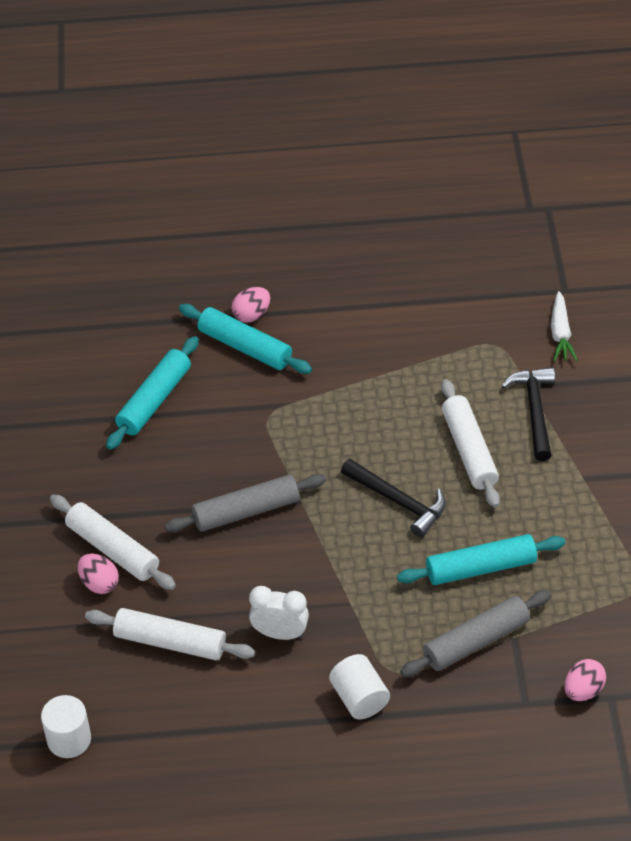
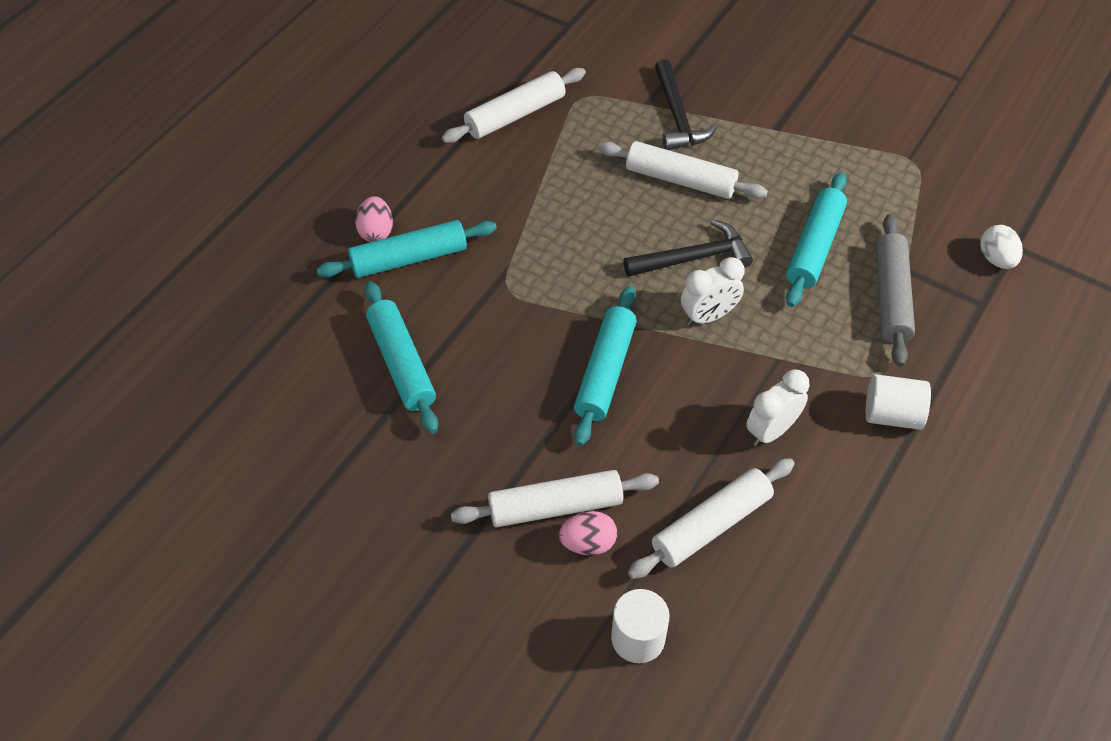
camera: 55 degrees left, 5 degrees up
white cylinder [41,695,91,758] -> white cylinder moved to [611,589,669,663]
grey rolling pin [164,474,326,532] -> turquoise rolling pin [574,286,637,446]
black hammer [501,367,555,461] -> black hammer turned 135 degrees counterclockwise [655,59,717,150]
white carrot [551,291,578,362] -> none
pink egg [564,659,606,701] -> white egg [980,225,1023,269]
none -> white rolling pin [442,68,586,143]
none -> white clock [681,257,745,326]

